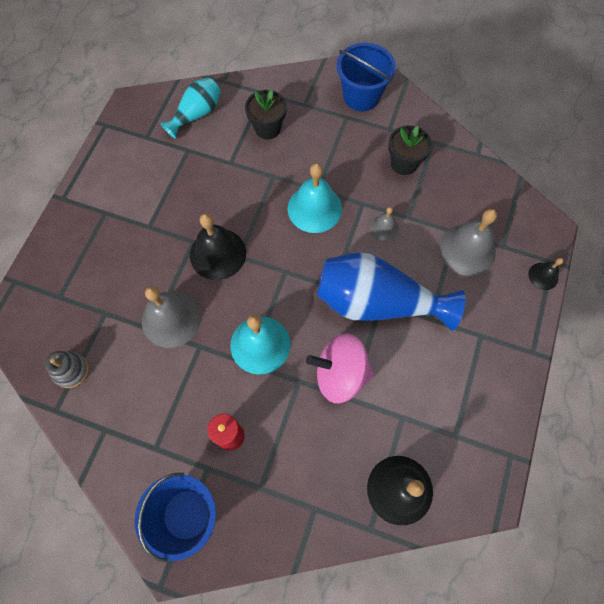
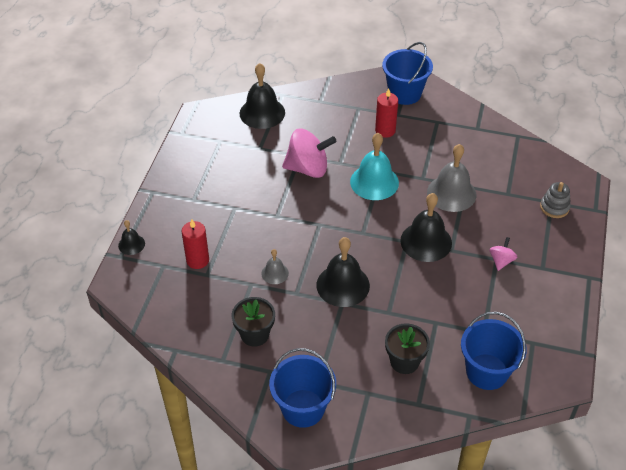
camera: 175 degrees right, 20 degrees down
grey stacking toy [45,351,89,388] -> grey stacking toy moved to [540,182,571,218]
turquoise vase [161,78,221,139] -> blue bucket [461,312,527,390]
turquoise bell [287,163,342,233] -> black bell [317,237,370,307]
blue vase [317,252,465,331] -> none
grey bell [439,209,497,276] -> red candle [182,219,209,269]
none -> pink spinning top [489,237,517,271]

